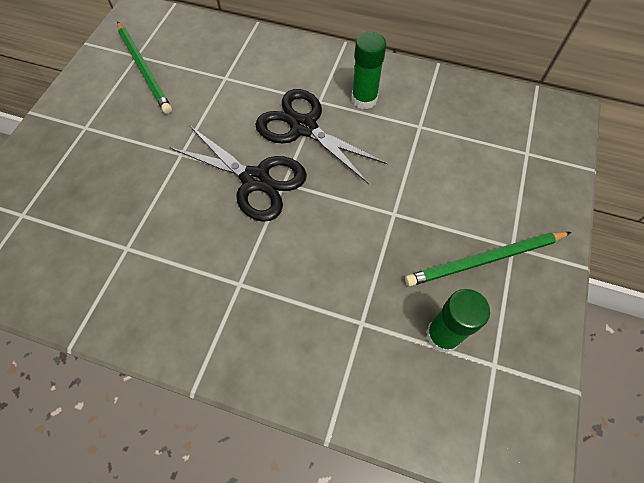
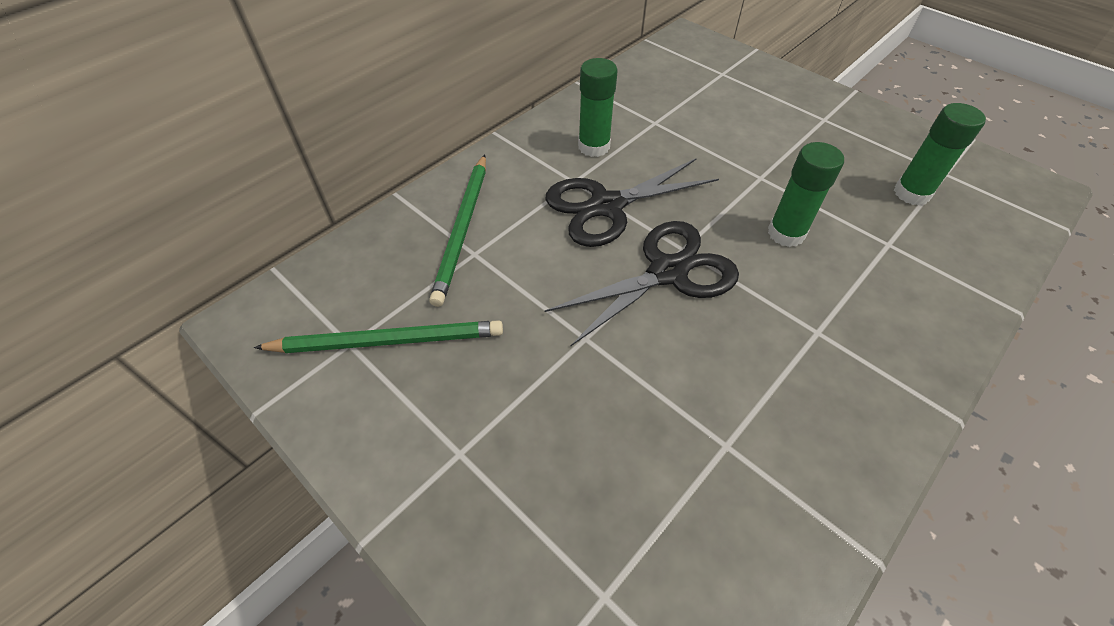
camera: 65 degrees left, 10 degrees down
green pencil [405,232,571,286] -> green pencil moved to [429,154,486,307]
none -> green glue stick [768,142,844,247]

